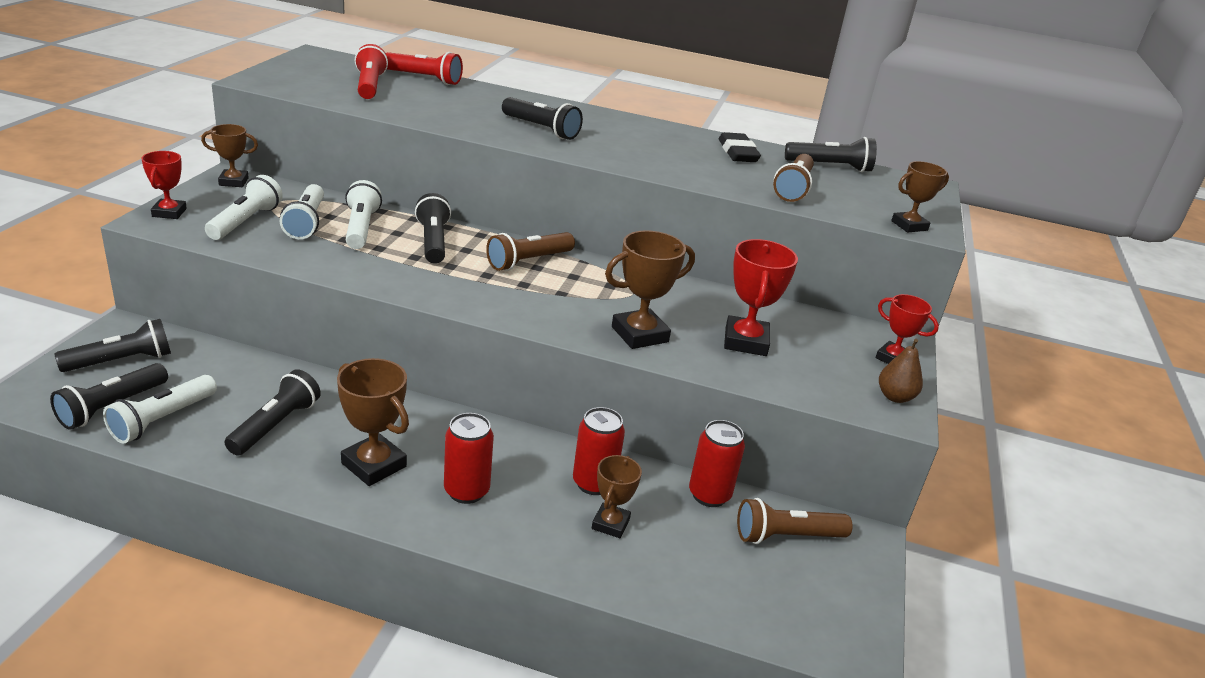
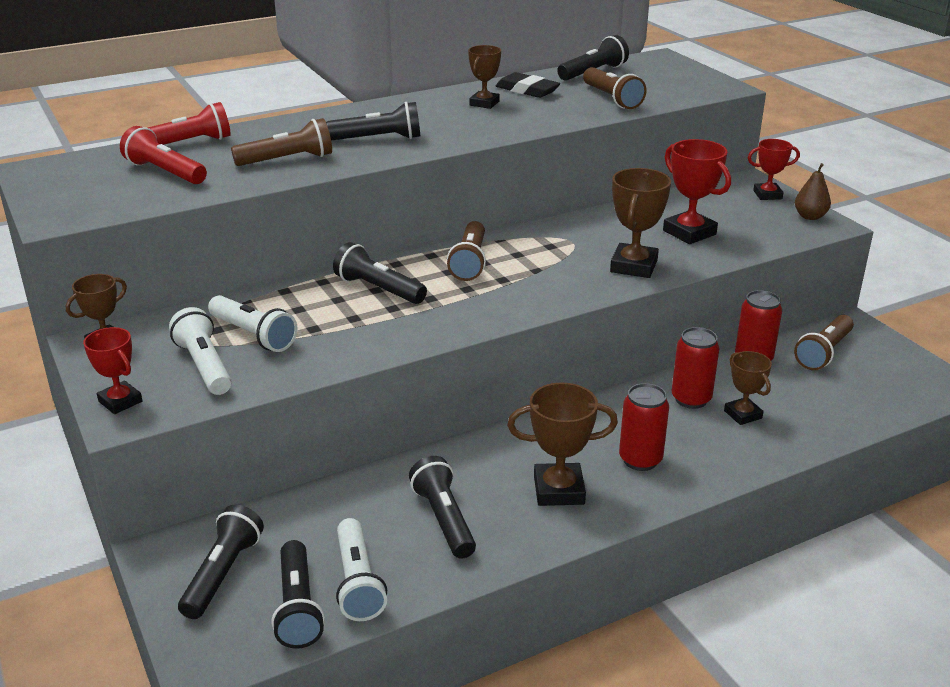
camera: 40 degrees left, 0 degrees up
white flashlight [345,180,382,249] -> none
brown trophy [891,161,949,232] -> brown trophy moved to [468,45,501,109]
none -> brown flashlight [231,118,332,166]

